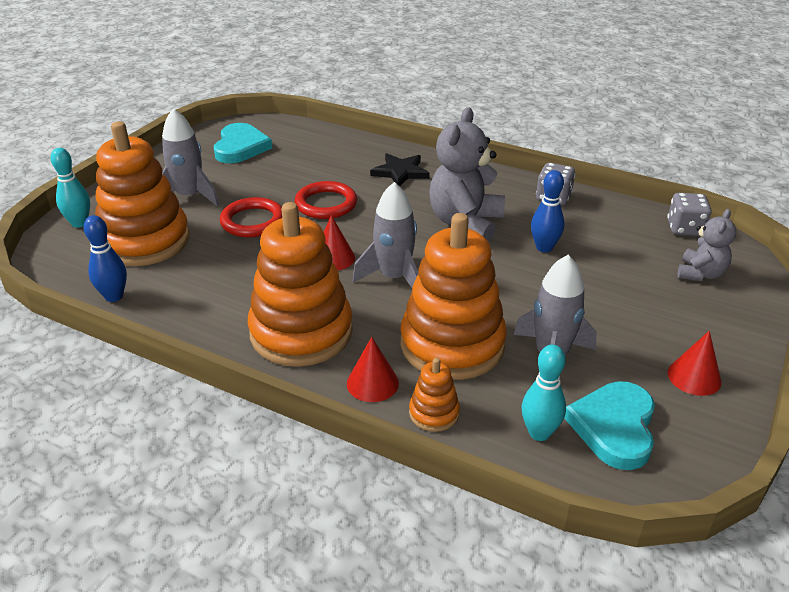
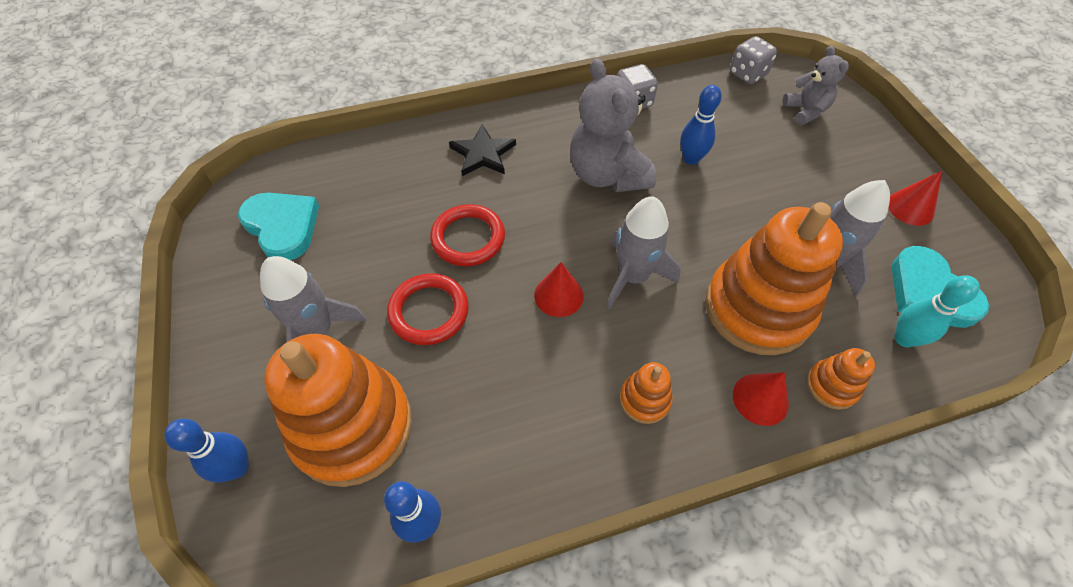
camera: 45 degrees left, 20 degrees up
turquoise bowling pin [51,148,90,228] -> blue bowling pin [164,419,249,482]
orange stacking toy [248,202,353,367] -> orange stacking toy [620,362,673,424], size x0.44

